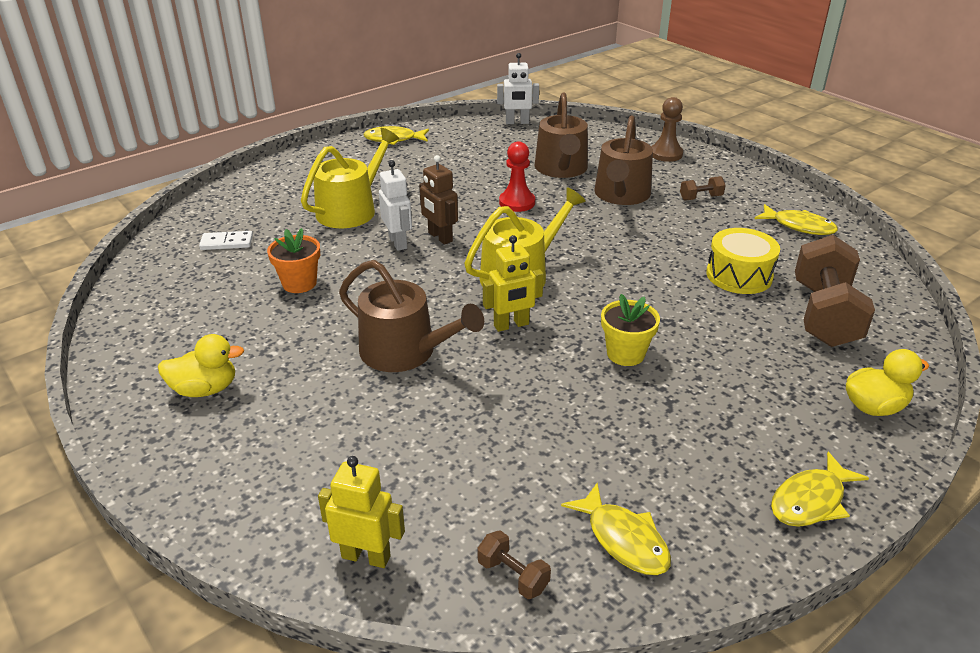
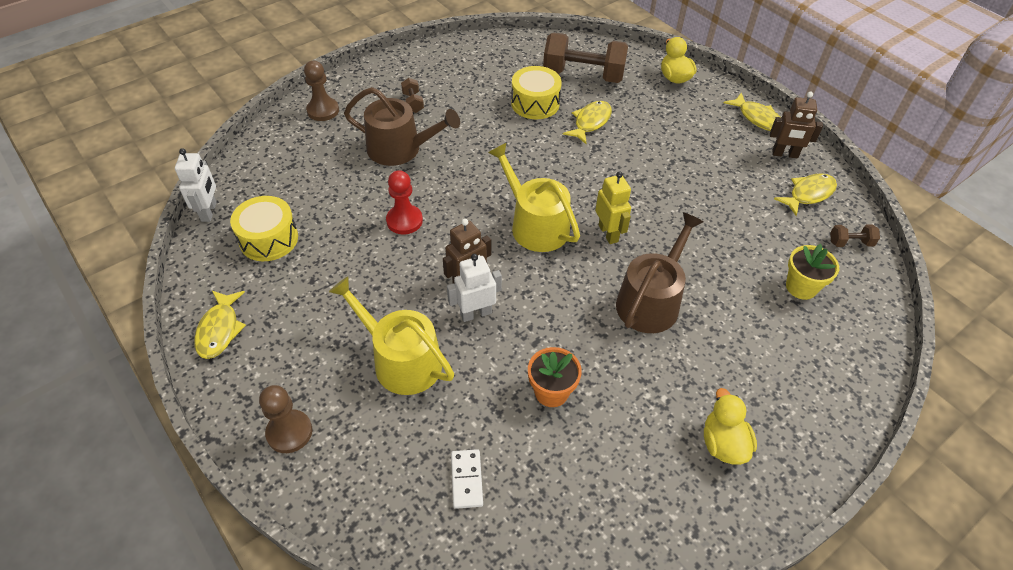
camera: 90 degrees left, 15 degrees up
yellow robot [318,456,405,568] -> none
brown dumbbell [477,530,551,599] -> brown dumbbell turned 45 degrees clockwise [830,224,880,247]
brown watering can [534,93,588,178] -> none
yellow flower pot [601,294,660,366] -> yellow flower pot moved to [786,244,839,300]
yellow fish [755,204,838,235] -> yellow fish moved to [563,101,612,144]
none -> yellow drum [230,196,298,261]
none -> brown pawn [259,385,312,453]
none -> brown robot [770,92,823,158]

